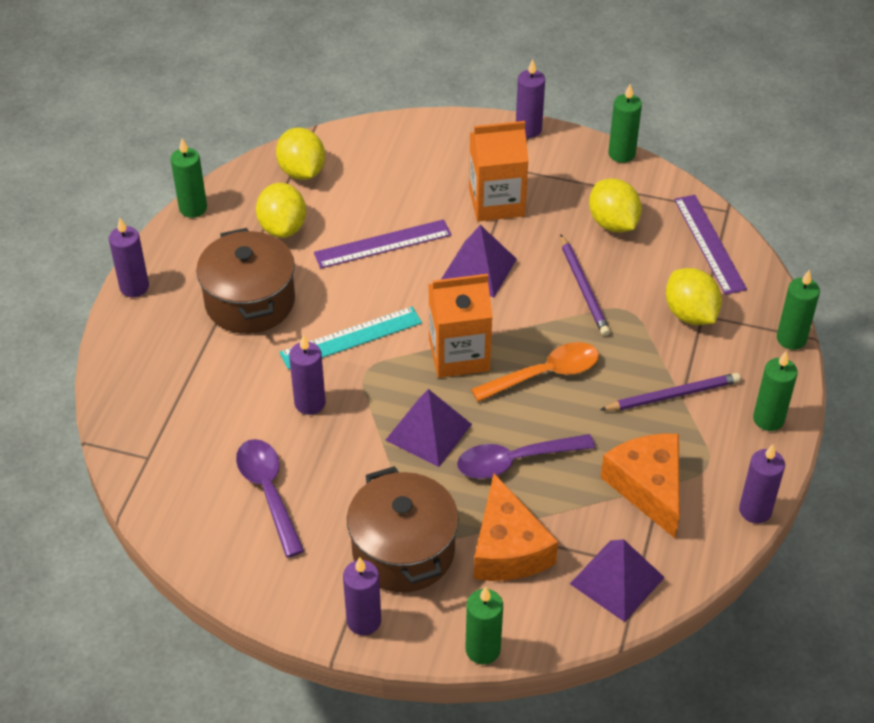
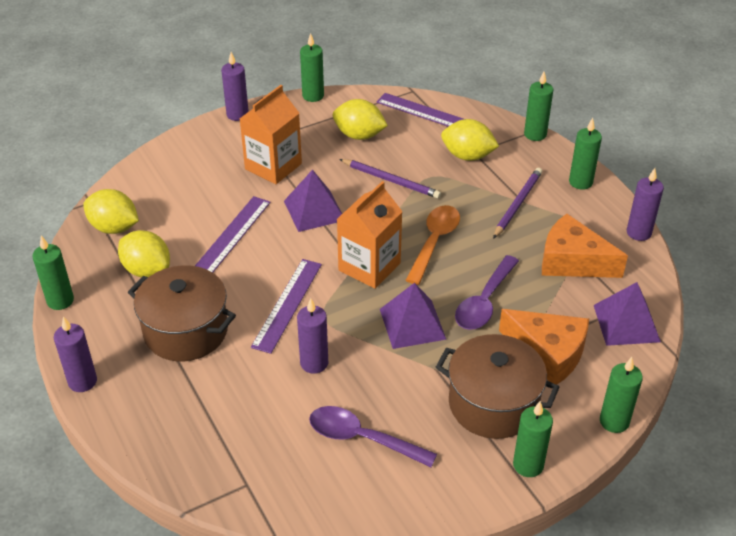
camera: 45 degrees left, 5 degrees down
turquoise ruler [279,307,422,370] -> purple ruler [251,259,322,354]
purple candle [343,557,381,635] -> green candle [513,401,553,477]

